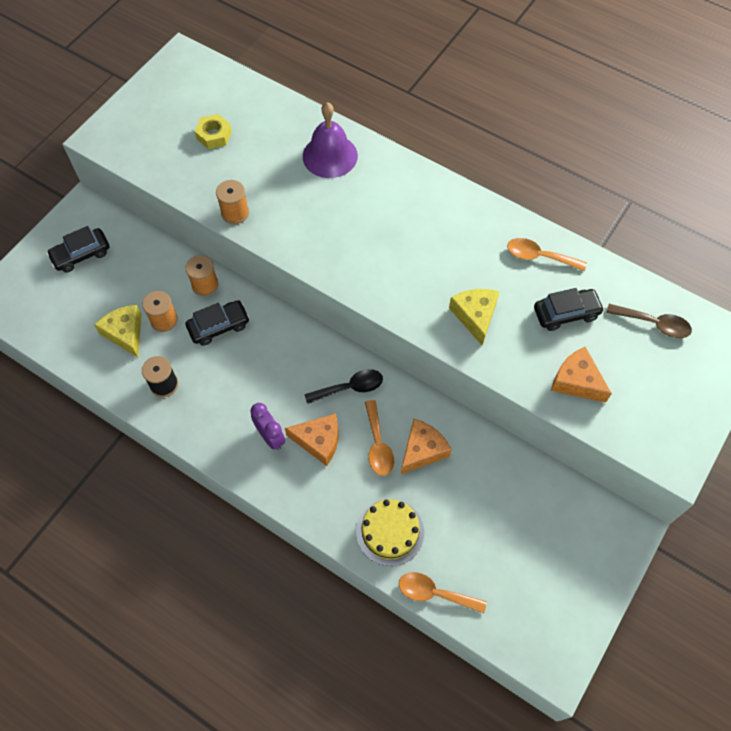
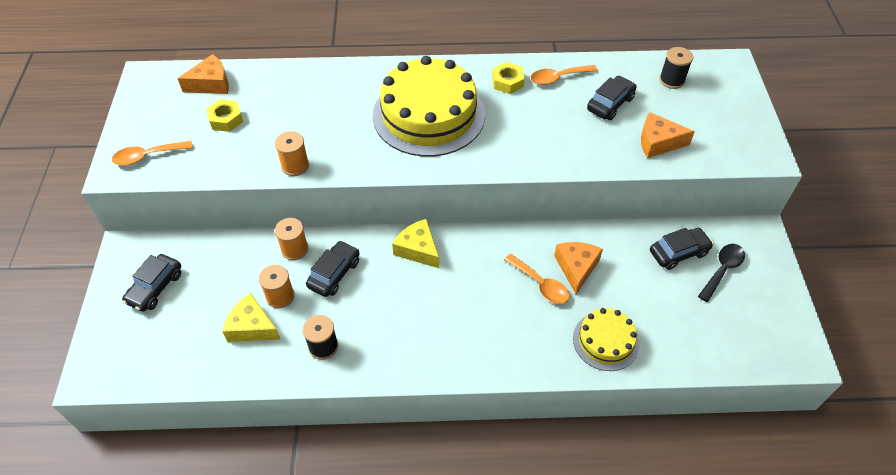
camera: 35 degrees left, 10 degrees down
purple clock [250,403,286,450] -> none
orange cheese [285,413,338,466] -> orange cheese moved to [177,54,229,94]
purple bell [303,102,358,178] -> none
black spoon [305,369,383,404] -> black spoon moved to [698,244,745,302]
orange spoon [399,572,487,613] -> orange spoon moved to [112,141,193,166]
yellow cheese [449,289,500,345] -> yellow cheese moved to [392,219,439,268]
brown spoon [606,304,692,338] -> black spool [659,47,693,89]
none -> yellow cake [373,56,485,157]
none -> yellow nut [492,62,525,94]
none -> black car [650,228,713,270]

